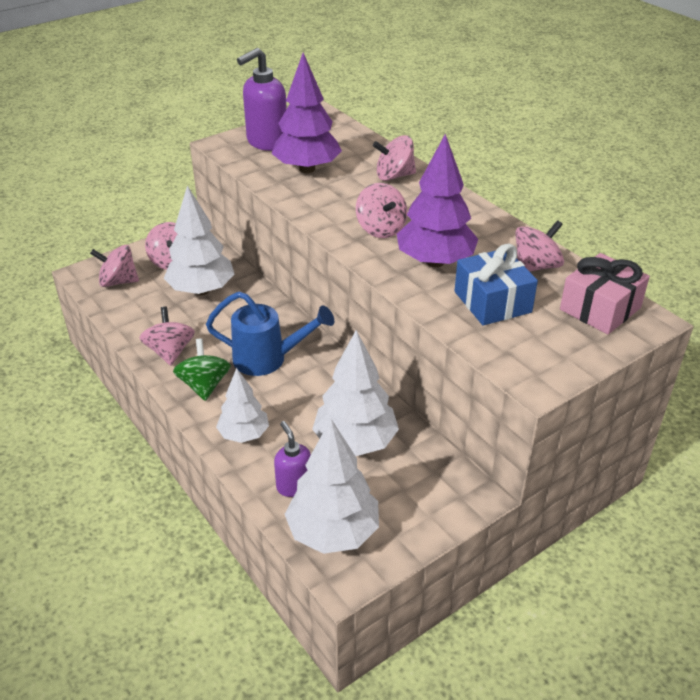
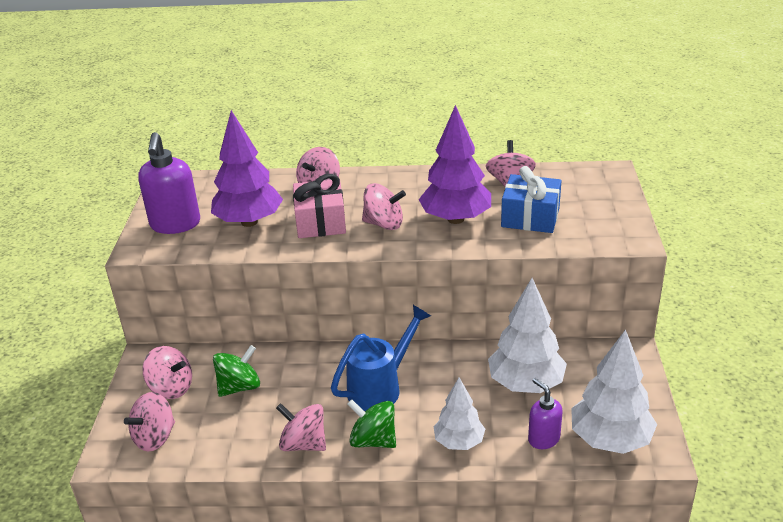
camera: 50 degrees left, 5 degrees down
white tree [164,185,234,295] -> green spinning top [213,345,260,397]
purple soap dispenser [274,421,311,497] -> purple soap dispenser turned 45 degrees clockwise [528,378,563,449]
pink gift [560,253,650,334] -> pink gift moved to [293,174,346,238]

